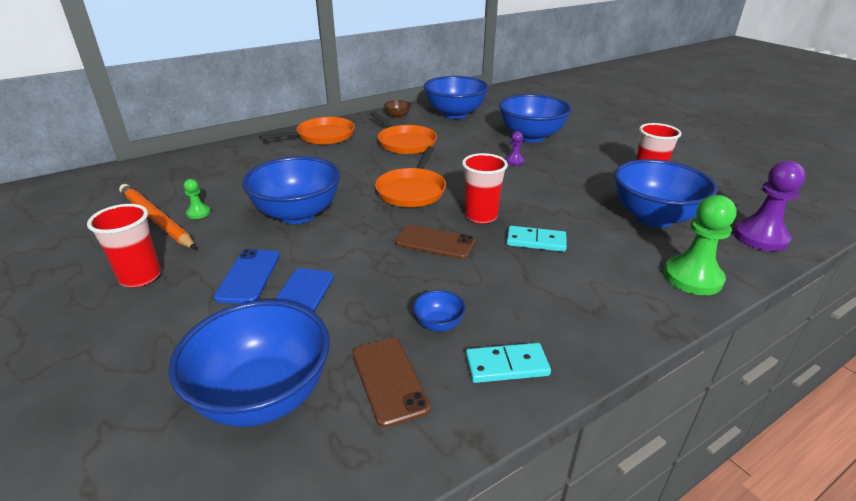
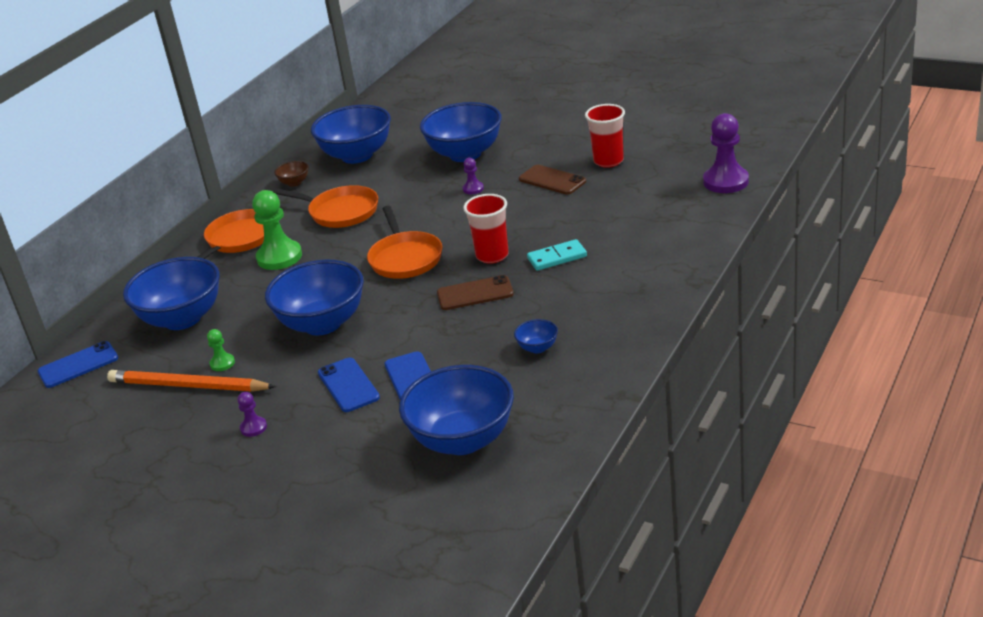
camera: 25 degrees left, 0 degrees up
red cup [87,204,161,287] -> purple pawn [237,392,267,437]
brown phone [352,338,431,428] -> brown phone moved to [519,165,586,195]
turquoise domino [466,343,551,383] -> none
blue bowl [614,159,717,228] -> blue bowl moved to [123,257,220,330]
green pawn [663,195,737,295] -> green pawn moved to [252,190,302,270]
none -> blue phone [38,341,118,388]

